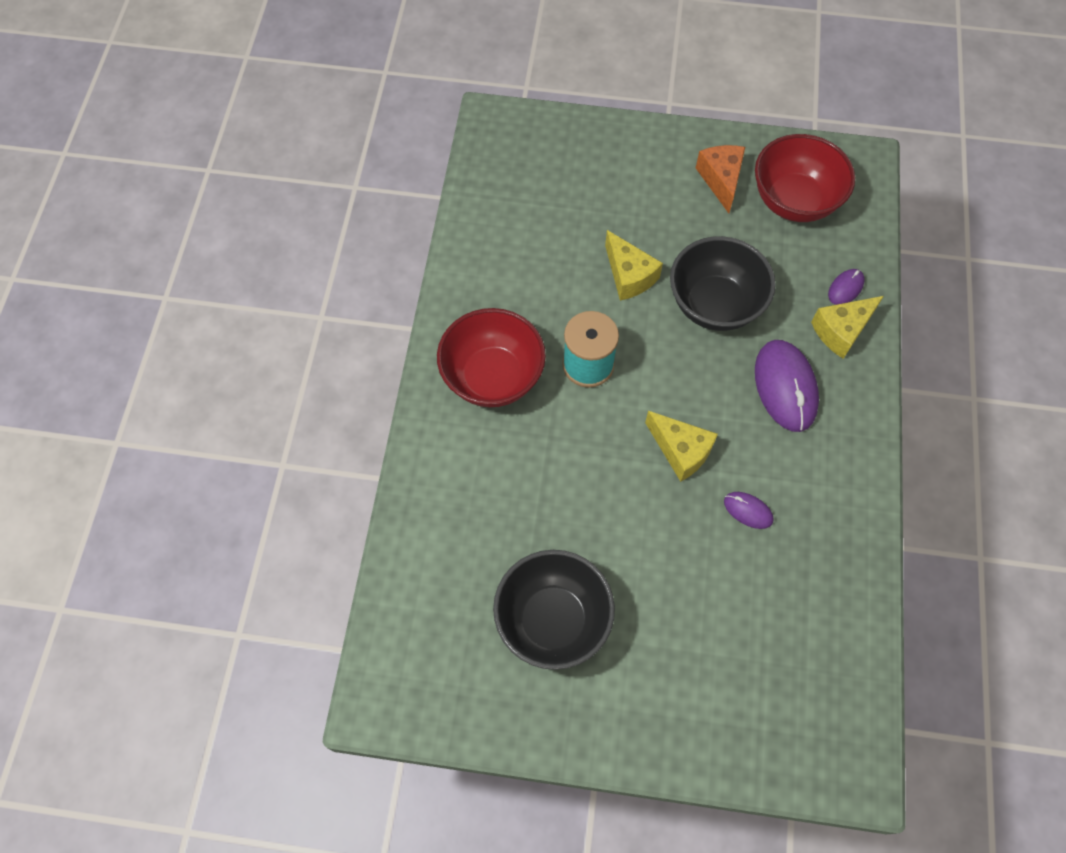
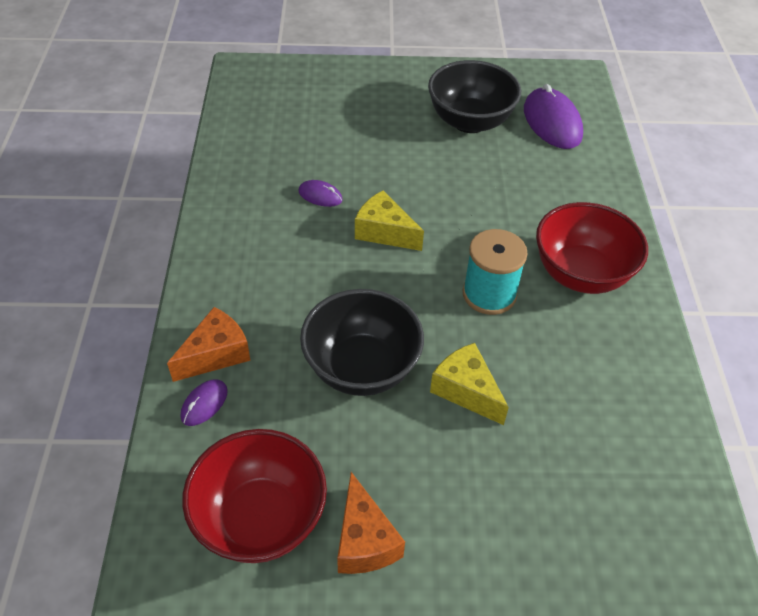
camera: 170 degrees right, 15 degrees down
purple mouse [755,340,819,432] -> purple mouse moved to [524,84,583,149]
yellow cheese [811,296,884,359] -> orange cheese [167,307,251,382]

